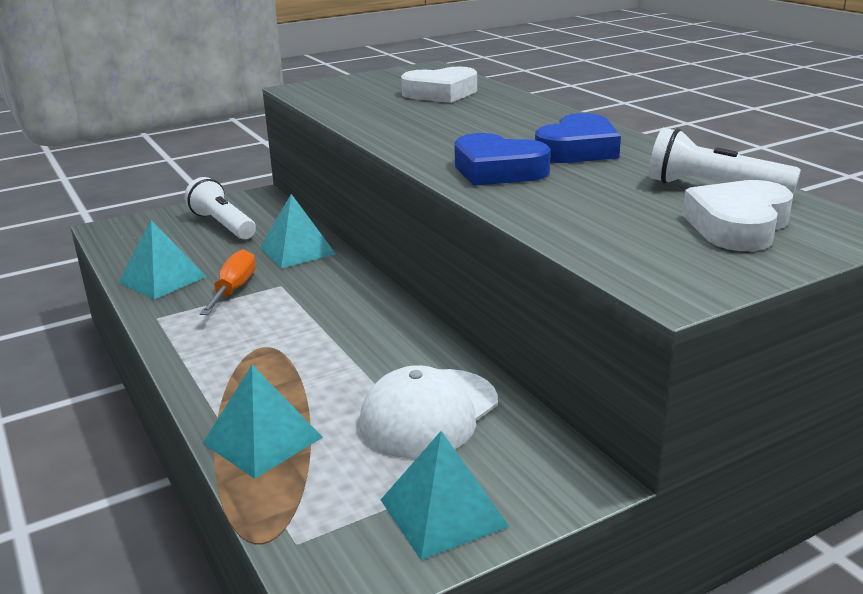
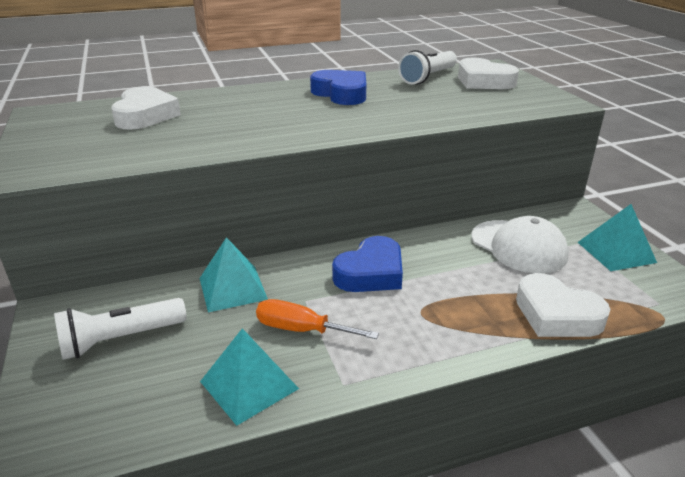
camera: 80 degrees left, 5 degrees up
turquoise pyramid [203,365,323,479] -> white heart [516,273,611,337]
blue heart [454,133,551,186] -> blue heart moved to [332,236,403,292]

